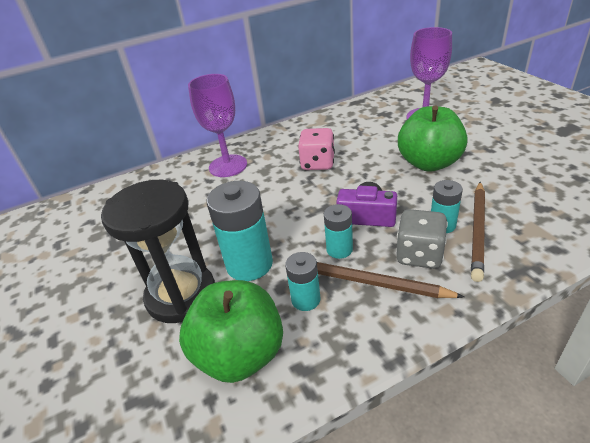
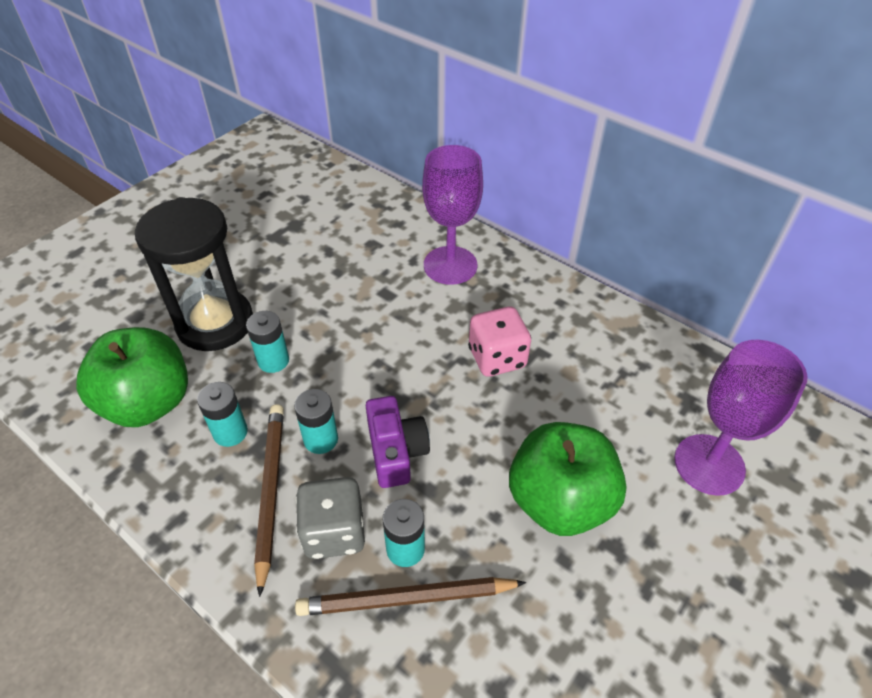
camera: 60 degrees right, 10 degrees up
turquoise battery [207,181,273,281] -> turquoise battery [246,311,289,373], size x0.56

